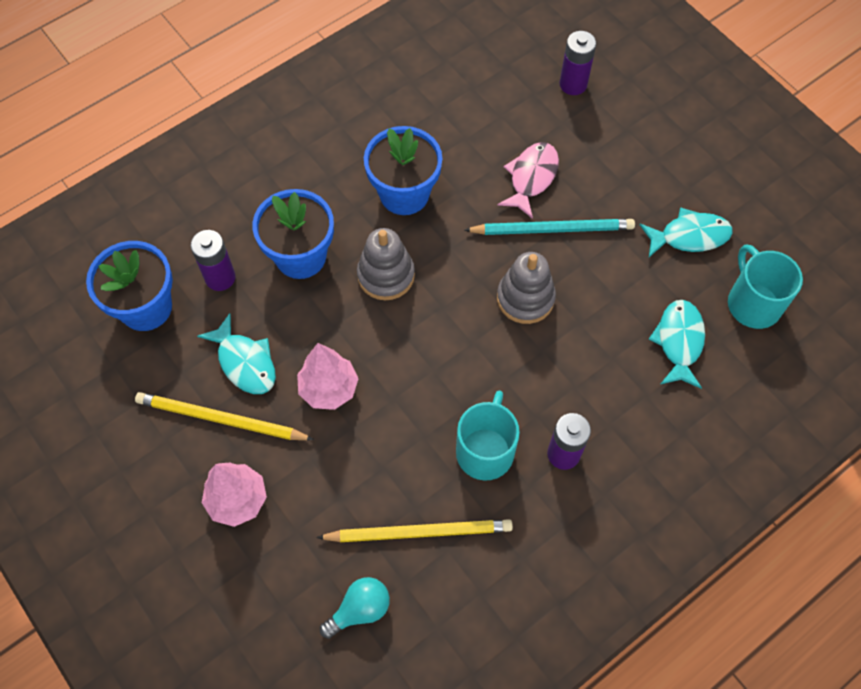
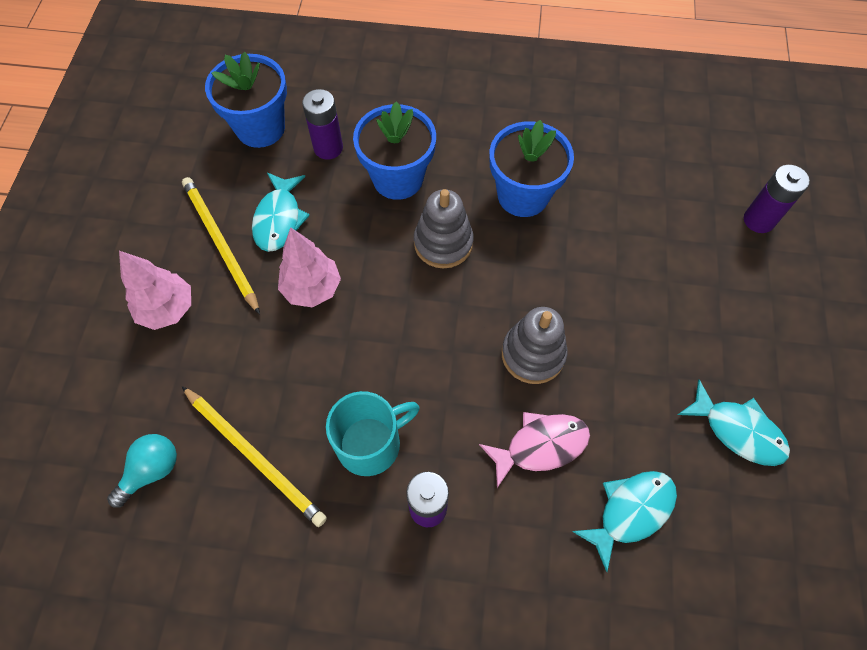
camera: 45 degrees right, 0 degrees up
turquoise light bulb [320,577,390,639] -> turquoise light bulb turned 60 degrees counterclockwise [107,434,177,508]
turquoise pencil [464,219,635,235] -> none
pink fish [497,142,559,219] -> pink fish moved to [479,412,590,488]
turquoise mug [728,244,803,329] -> none

